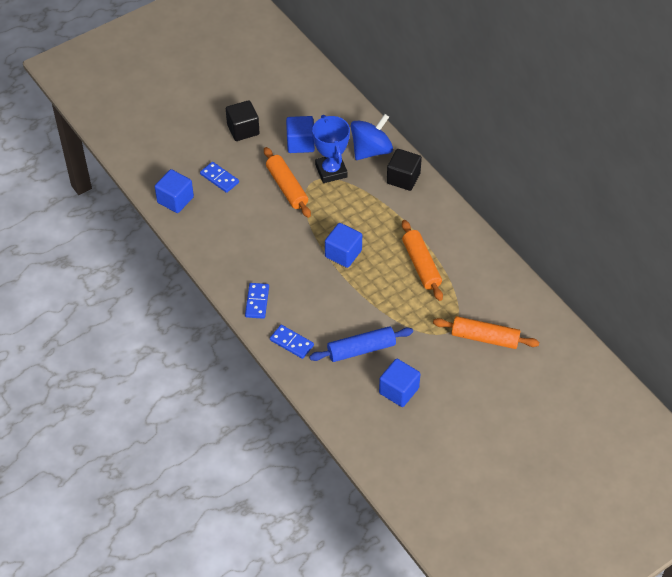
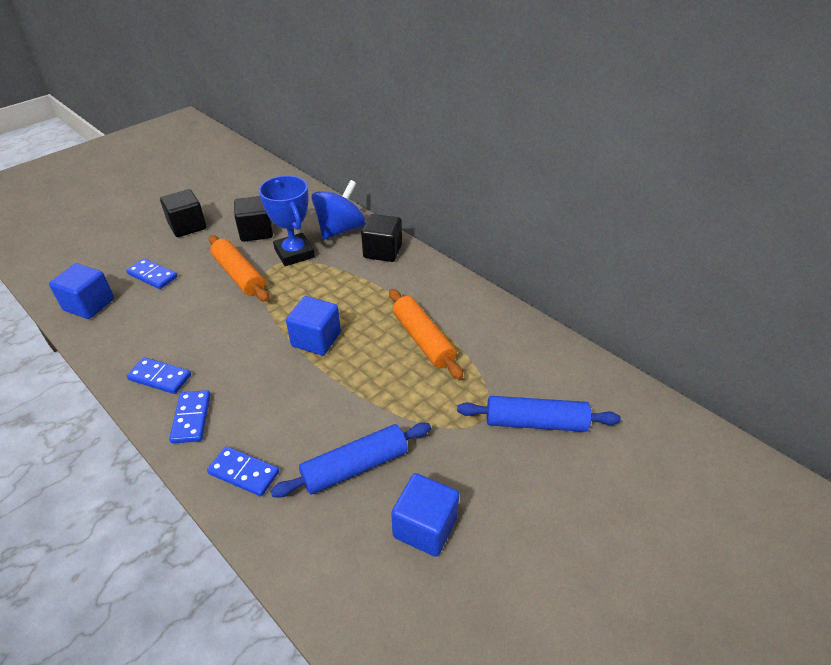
camera: 10 degrees left, 10 degrees down
blue cube [286,116,315,153] -> black cube [234,196,273,242]
orange rolling pin [433,316,539,349] -> blue rolling pin [457,396,621,432]
none -> blue domino [127,357,191,394]

